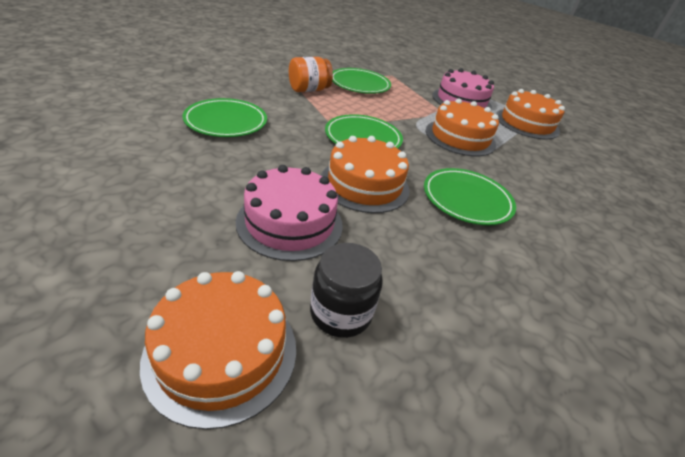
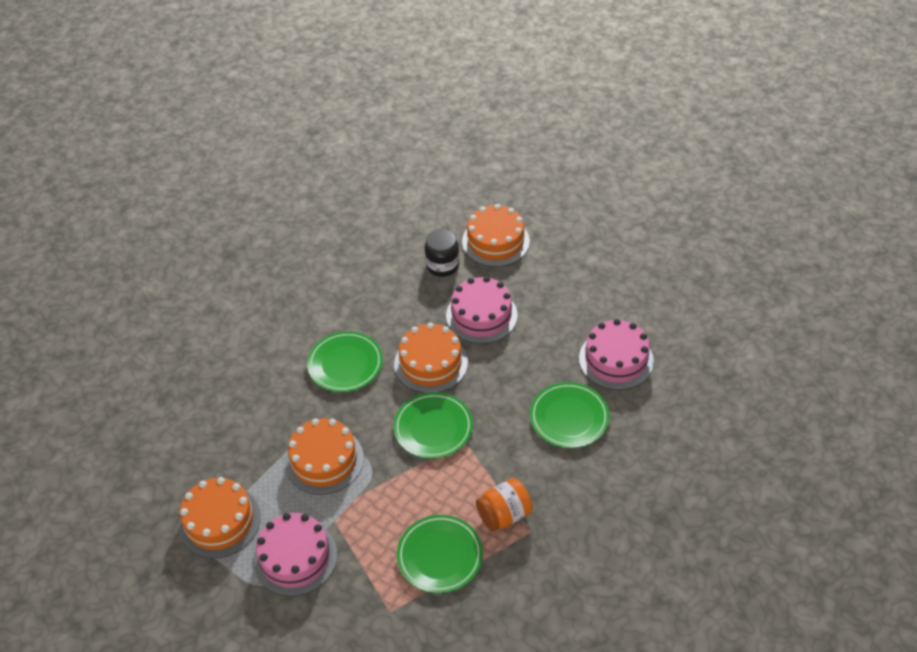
camera: 175 degrees left, 10 degrees up
none -> pink cake [579,319,654,390]

